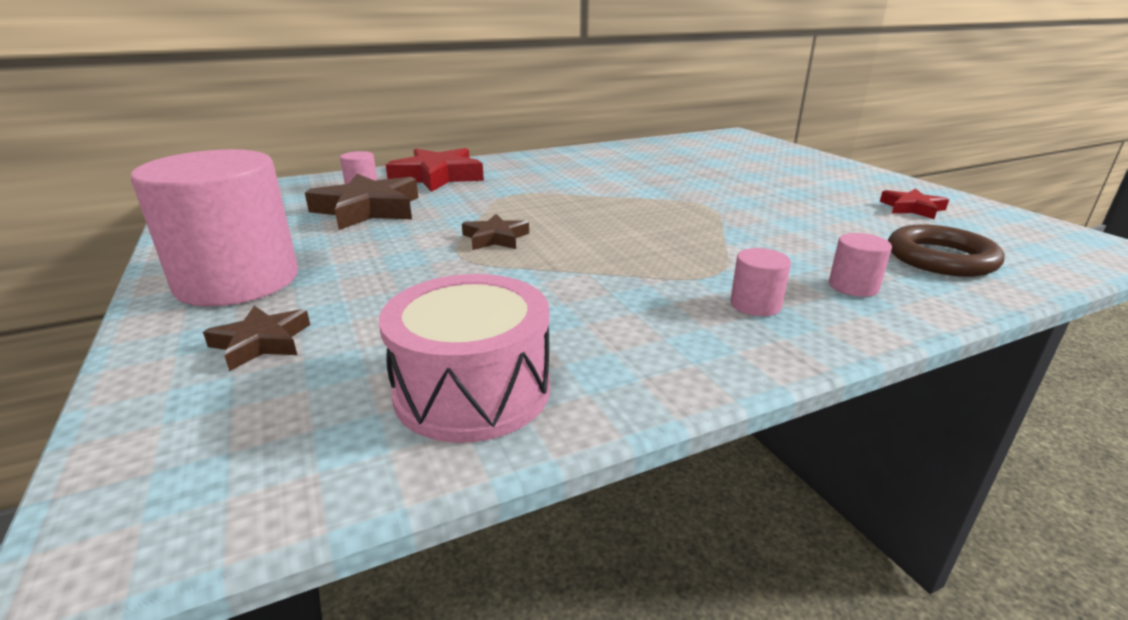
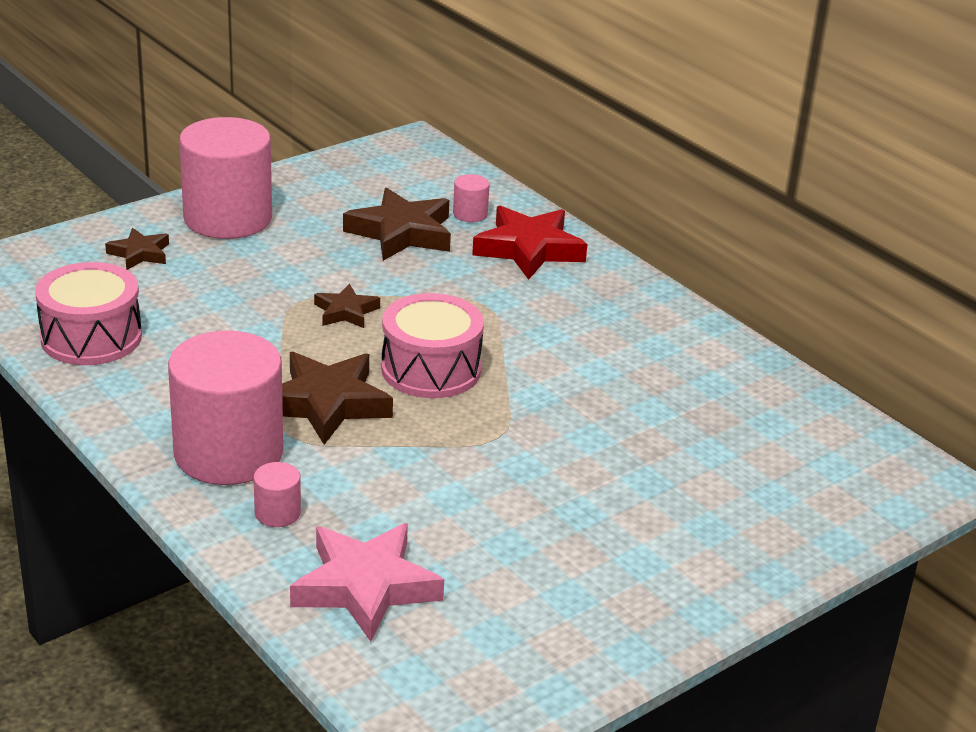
camera: 75 degrees right, 5 degrees up
pink cylinder [730,248,791,316] -> pink cylinder [168,330,283,485], size x2.47
red star [880,189,949,219] -> none
brown ring [888,224,1005,277] -> pink star [290,523,444,642]
none -> brown star [282,352,393,445]
none -> pink drum [381,293,484,398]

